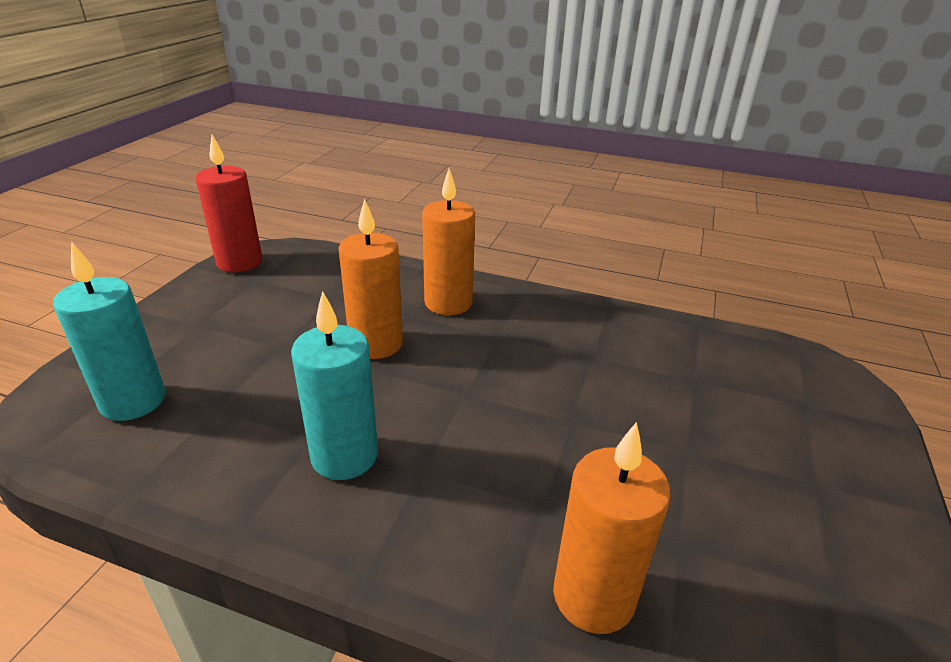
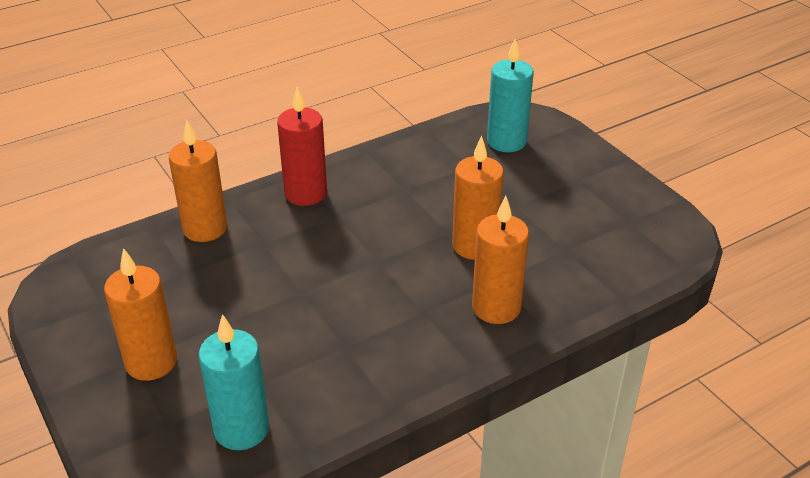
camera: 130 degrees right, 5 degrees up
red candle [195,135,262,272] -> red candle moved to [277,87,327,206]
turquoise candle [291,291,378,480] -> turquoise candle moved to [199,314,269,450]
none -> orange candle [104,248,177,381]

